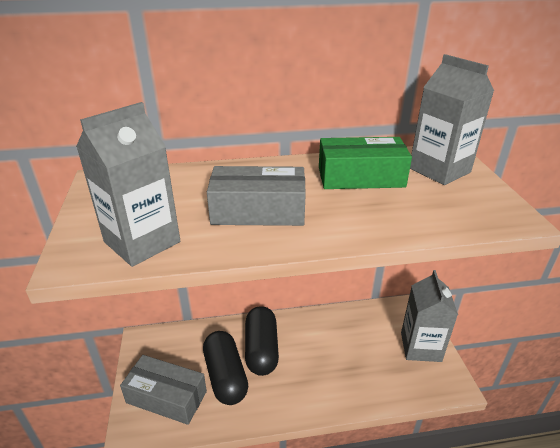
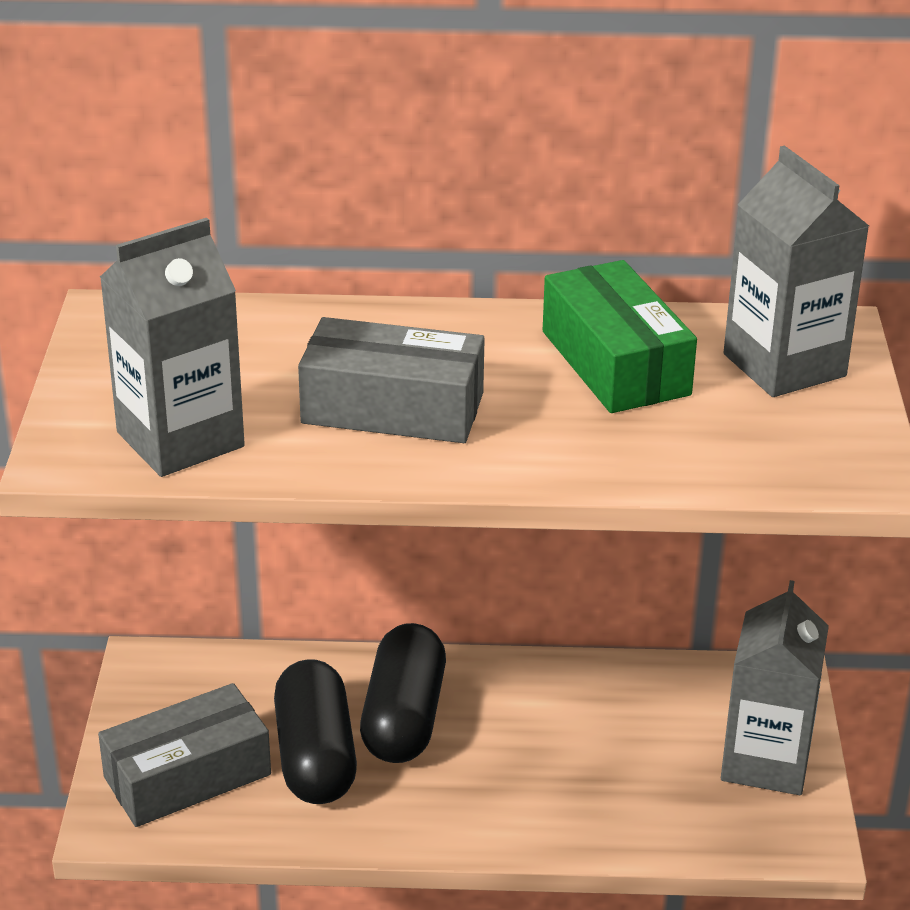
camera: 10 degrees right, 0 degrees up
grey box [120,355,207,425] -> grey box turned 60 degrees counterclockwise [98,683,271,827]
green box [319,137,412,189] -> green box turned 60 degrees clockwise [543,260,697,413]

